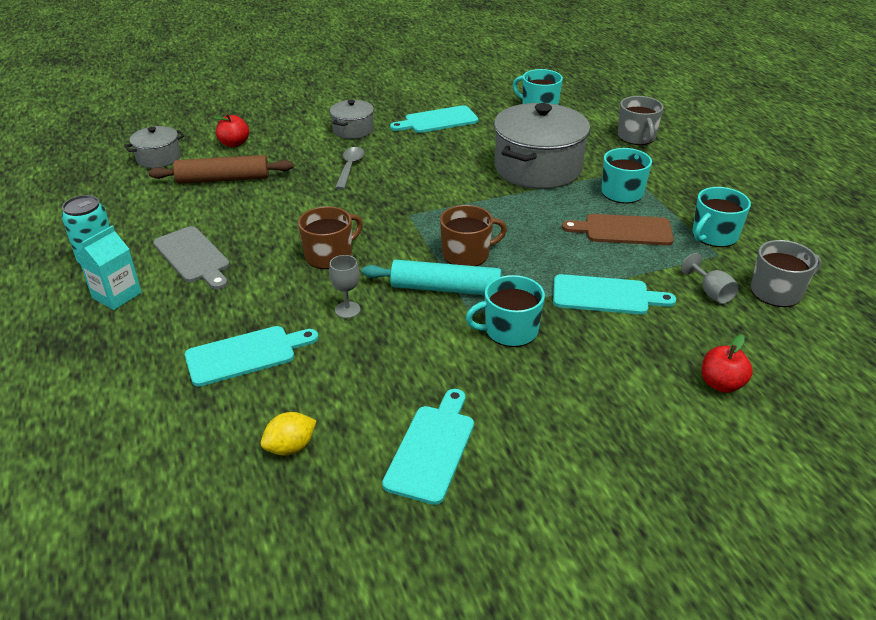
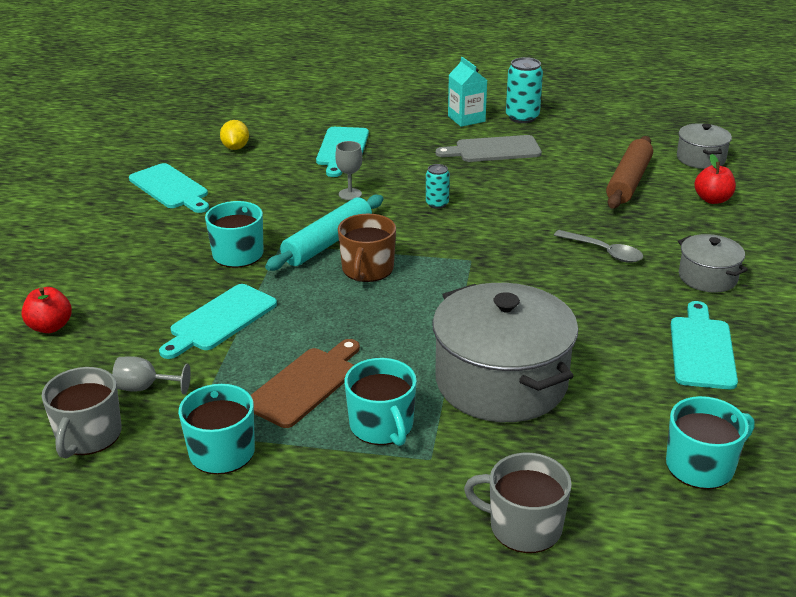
camera: 120 degrees right, 5 degrees down
brown mug [298,206,363,269] -> turquoise can [426,164,450,209]

